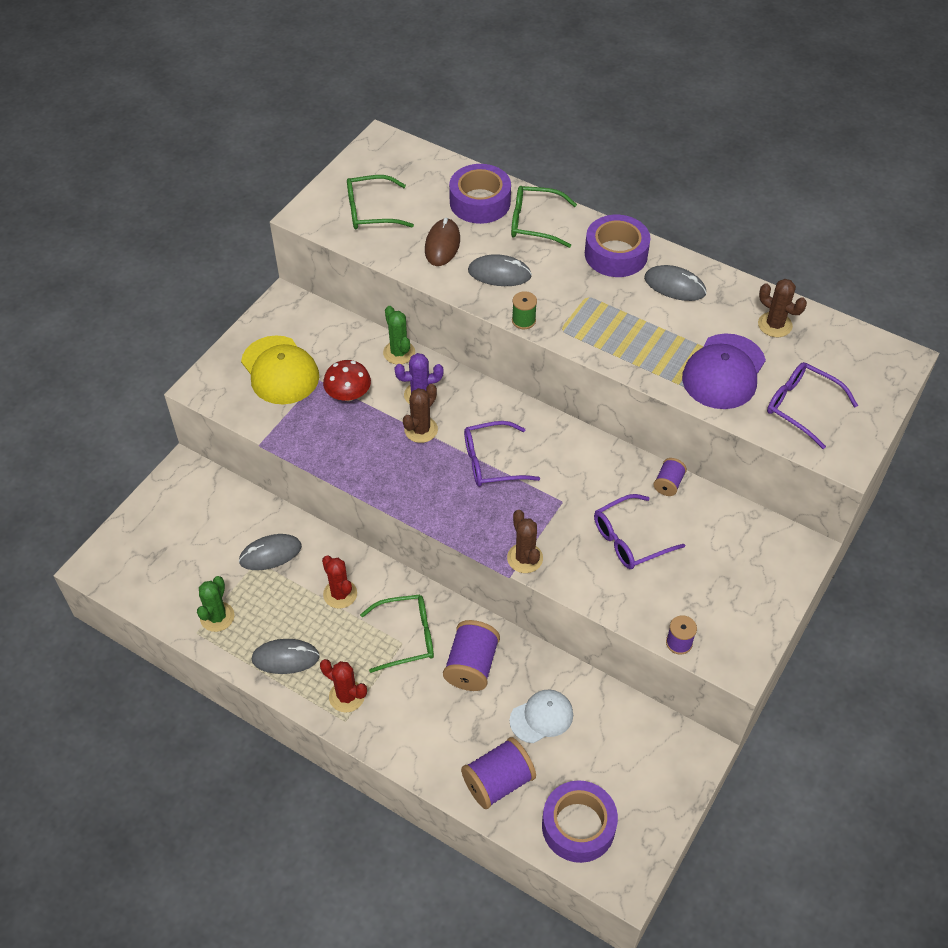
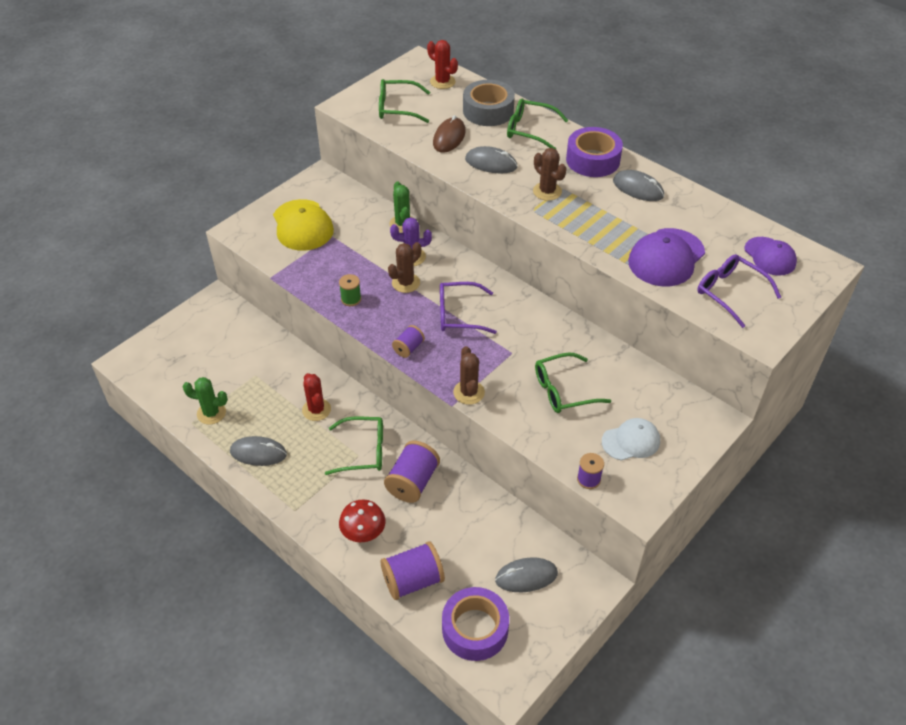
camera: 10 degrees right, 5 degrees down
green cactus [197,576,234,632] -> green cactus turned 75 degrees clockwise [183,377,228,424]
grey mouse [239,534,302,570] -> grey mouse moved to [495,557,558,592]
red cactus [320,659,367,713] -> red cactus moved to [427,40,458,89]
red mushroom [323,360,371,401] -> red mushroom moved to [339,499,385,542]
purple tape [449,164,511,224] -> grey tape [463,80,515,126]
white cap [510,689,573,743] -> white cap moved to [602,418,660,461]
green spool [512,291,537,329] -> green spool moved to [339,274,361,306]
purple glasses [594,494,685,569] -> green glasses [535,352,611,413]
purple spool [653,458,687,496] -> purple spool moved to [392,325,425,358]
brown cactus [758,279,807,337] -> brown cactus moved to [533,148,566,201]
none -> purple cap [744,237,797,276]

